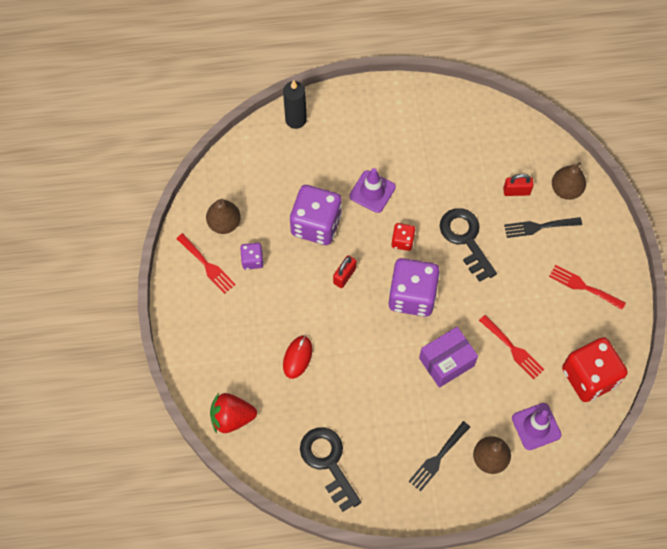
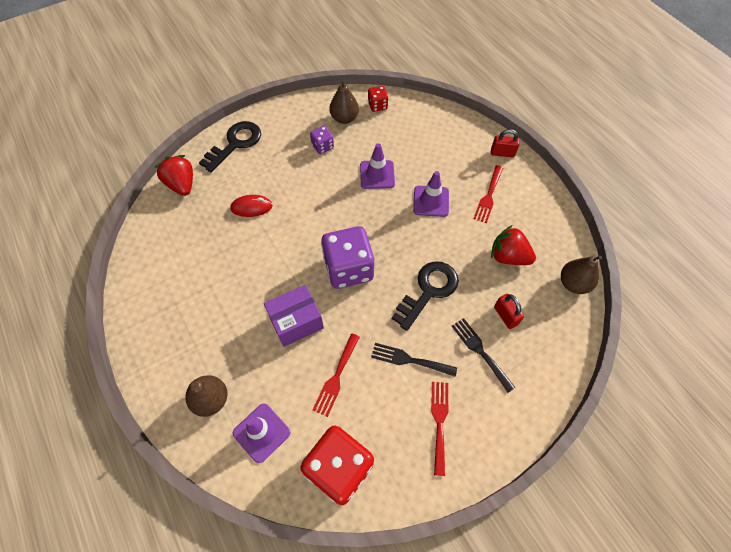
camera: 65 degrees right, 5 degrees down
red fork [176,233,236,294] -> red fork moved to [474,165,503,223]
black candle [283,80,307,129] -> none
purple dice [290,185,342,245] -> purple traffic cone [360,143,395,189]
black key [300,427,361,512] -> black key moved to [199,121,261,172]
red padlock [333,255,356,288] -> red padlock moved to [491,129,520,158]
red dice [392,223,416,251] -> red dice moved to [368,86,388,112]
black fork [409,421,470,492] -> black fork moved to [371,343,457,377]
purple box [419,327,478,388] -> purple box turned 60 degrees counterclockwise [264,285,324,347]
brown pear [552,162,586,200] -> brown pear moved to [561,256,602,294]
none -> red strawberry [491,225,536,265]

